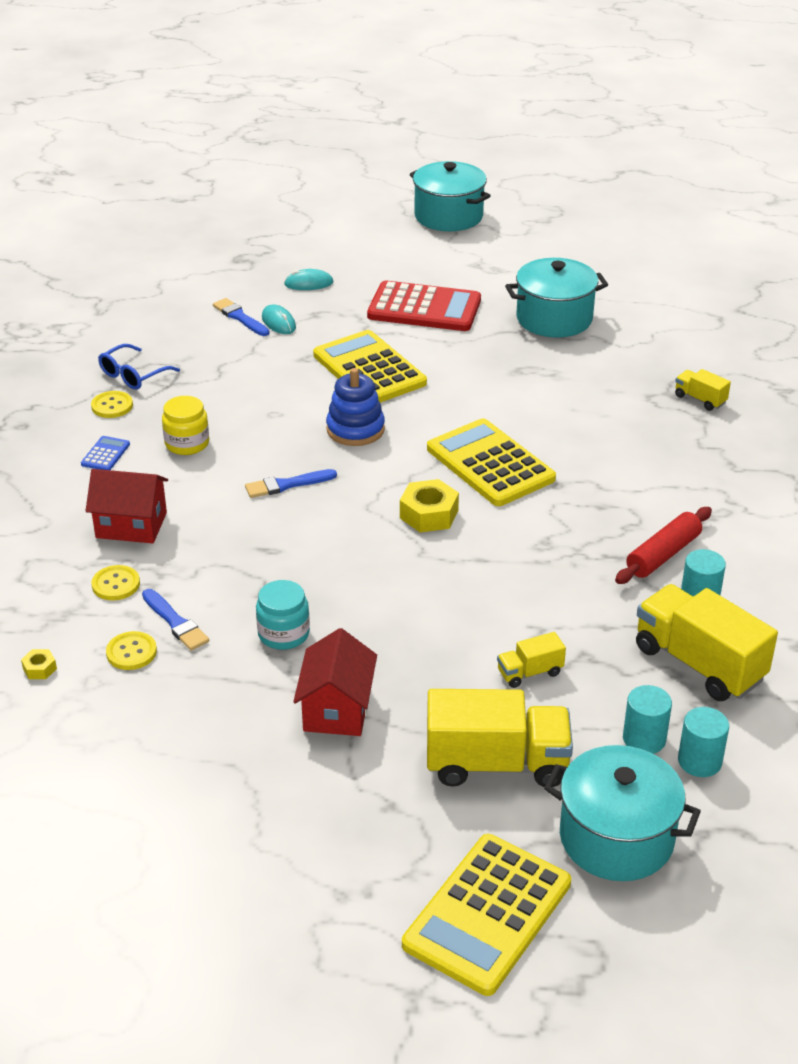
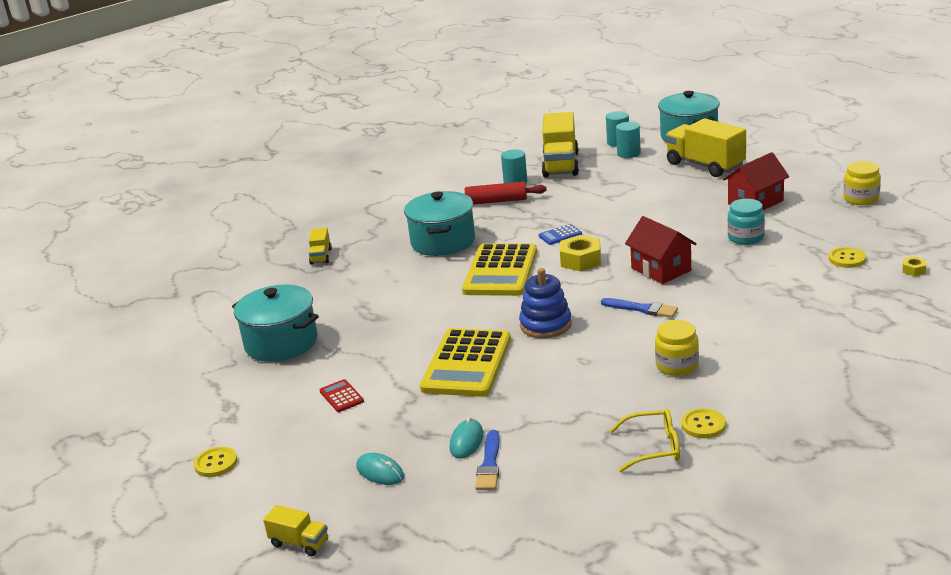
camera: 130 degrees left, 10 degrees down
blue calculator [81,436,130,470] -> blue calculator moved to [539,224,582,245]
red house [85,469,168,543] -> red house moved to [625,216,696,284]
yellow button [92,565,140,600] -> yellow button moved to [194,447,237,477]
blue glasses [98,344,180,390] -> yellow glasses [610,408,680,472]
blue brush [142,589,209,651] -> none
red calculator [367,281,481,331] -> red calculator [320,379,364,412], size x0.42
yellow calculator [402,834,571,996] -> none
turquoise pot [410,161,491,231] -> turquoise pot moved to [404,191,475,256]
yellow truck [497,632,566,688] -> yellow truck moved to [263,505,328,556]
none -> yellow jar [844,161,881,205]

